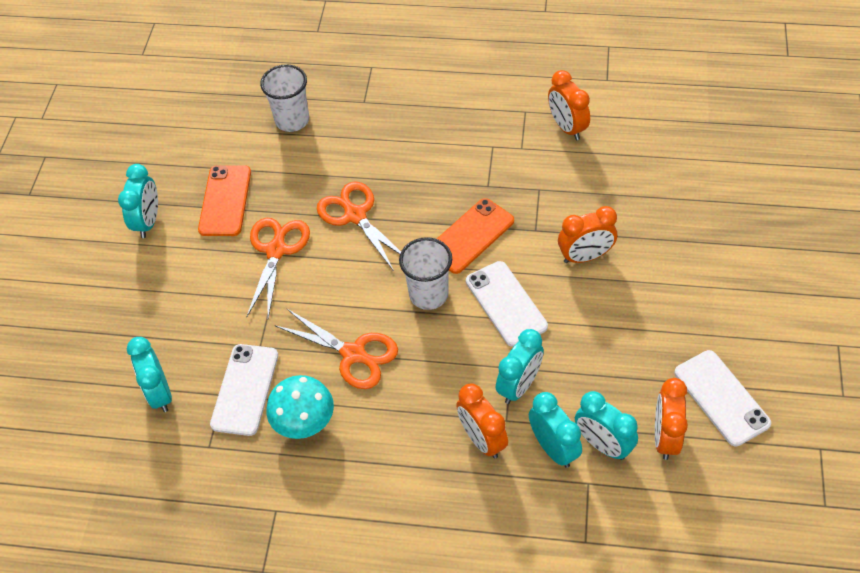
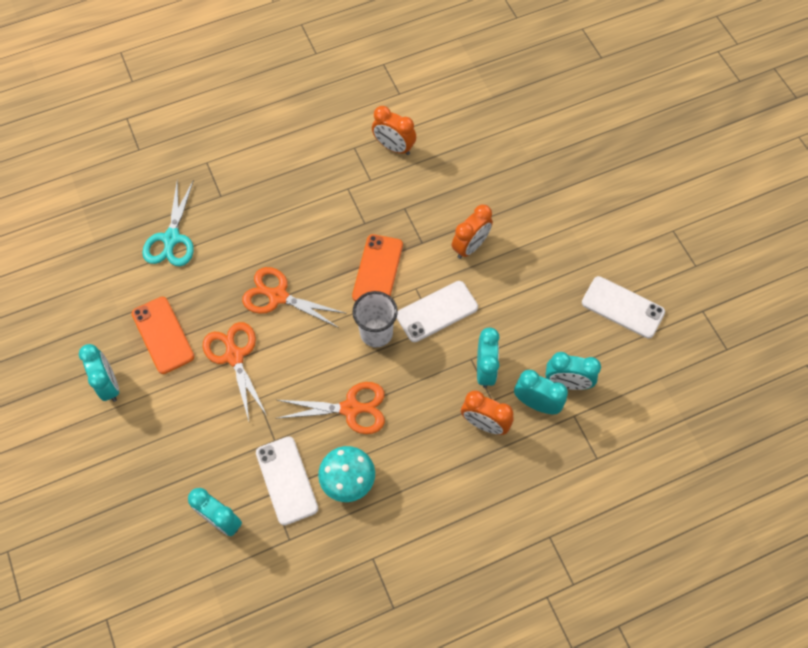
camera: 35 degrees left, 10 degrees up
white cup [260,64,309,132] -> turquoise scissors [142,180,194,266]
white phone [466,261,548,347] -> white phone turned 60 degrees counterclockwise [397,281,478,342]
orange clock [655,378,688,460] -> none

